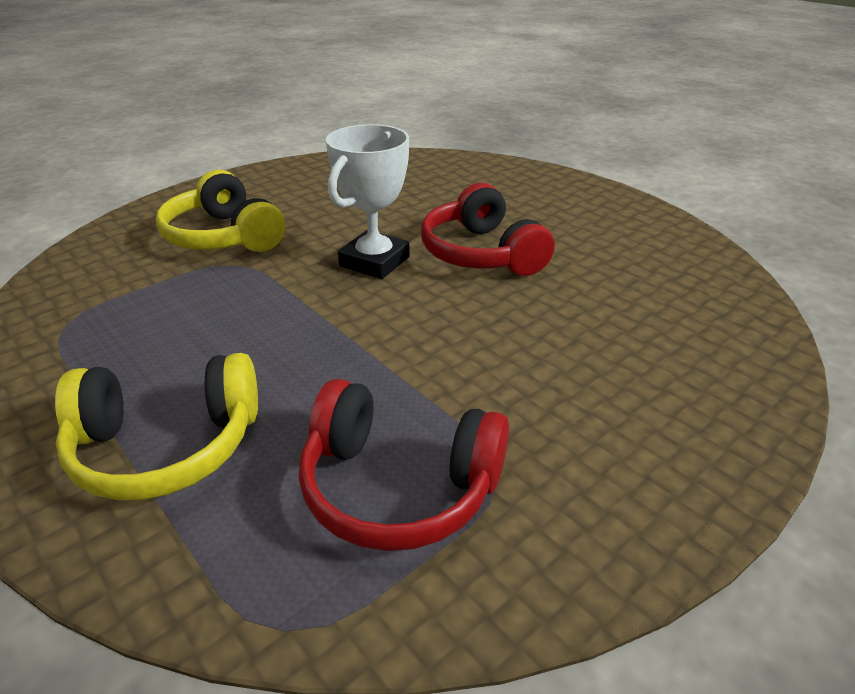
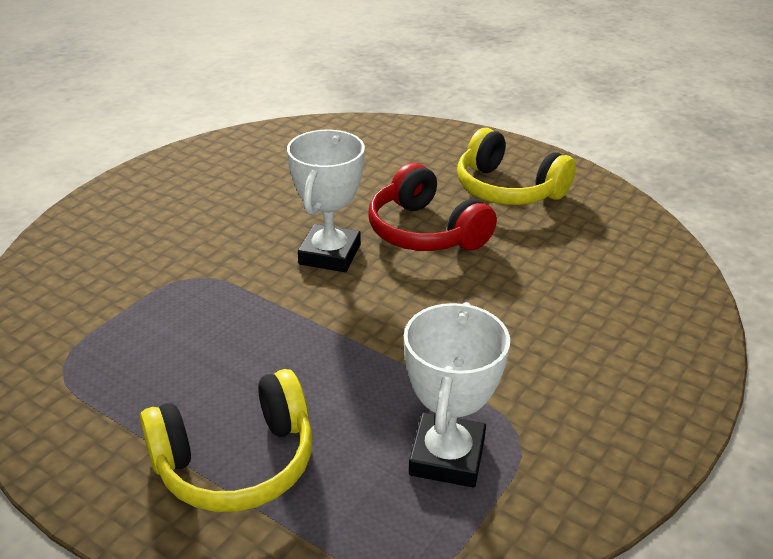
camera: 15 degrees left, 0 degrees up
yellow headphones [156,169,285,252] -> yellow headphones moved to [457,128,576,205]
red headphones [299,379,509,551] -> white trophy [404,302,510,488]

